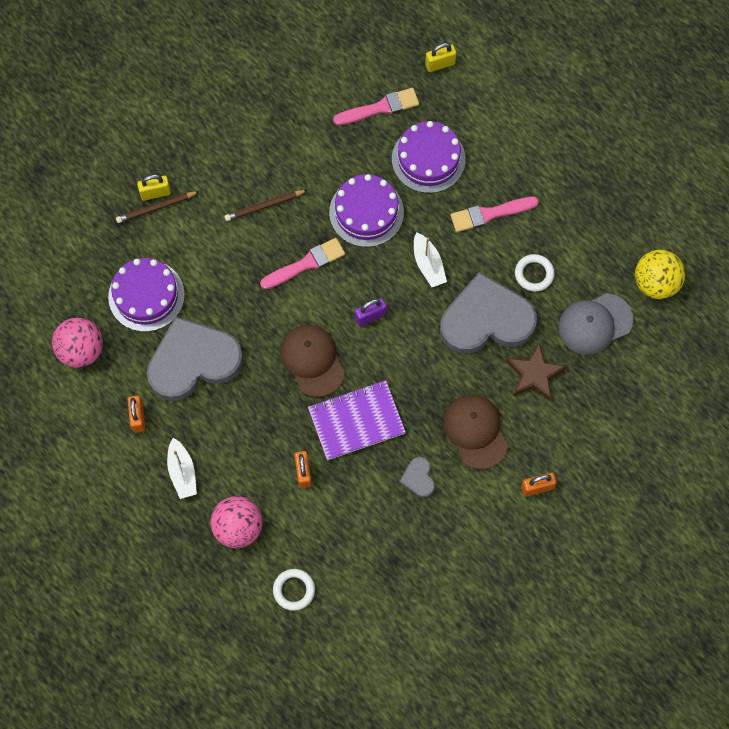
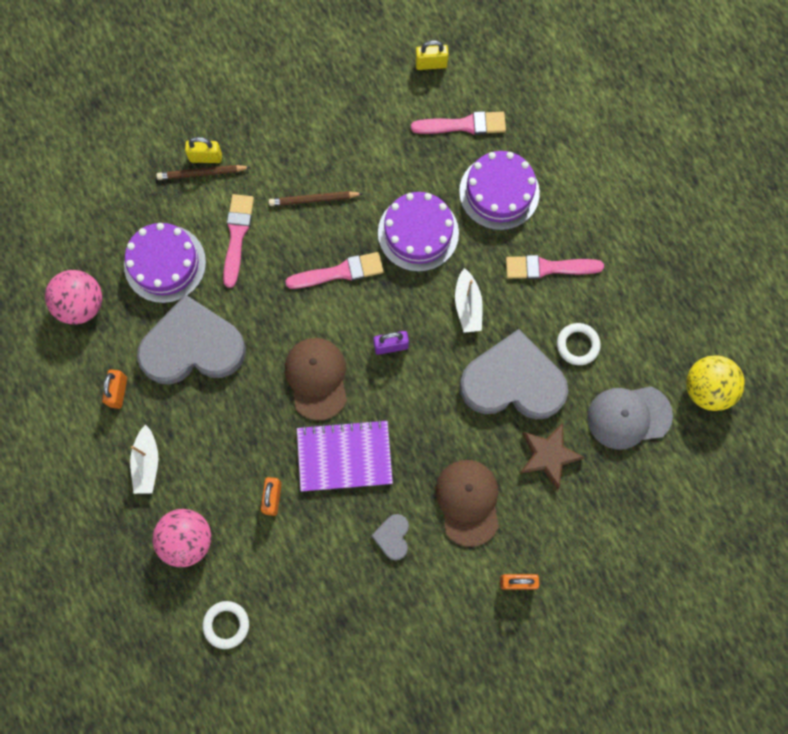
camera: 15 degrees right, 5 degrees up
yellow padlock [425,43,456,72] -> yellow padlock moved to [415,40,449,70]
none -> pink brush [223,194,254,288]

